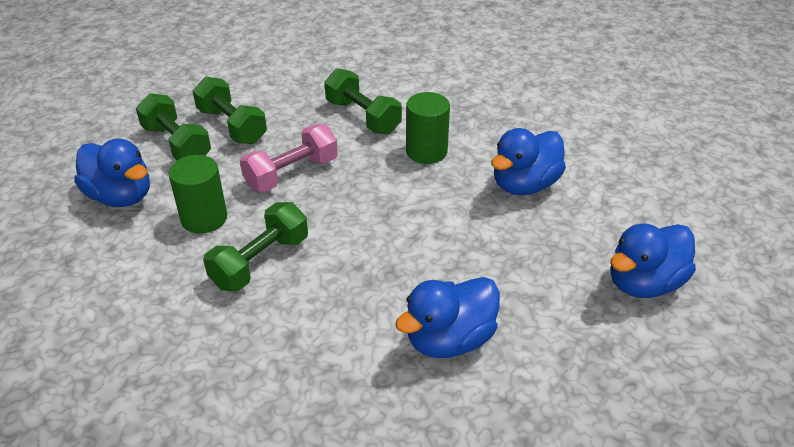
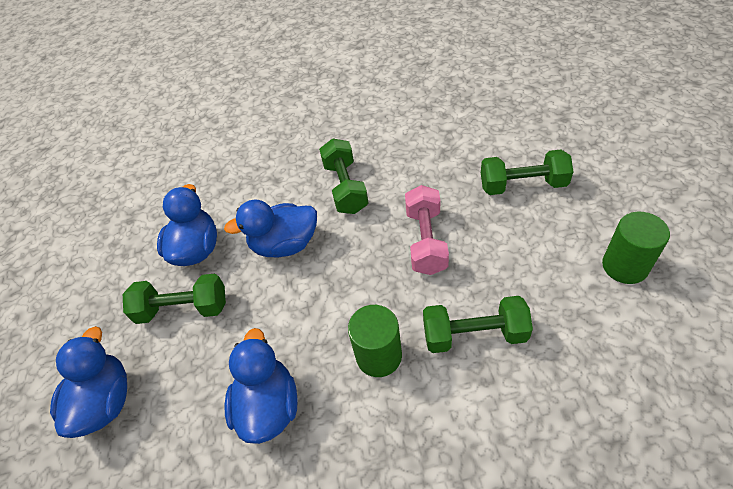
camera: 135 degrees right, 10 degrees up
blue duck [74,139,150,207] -> blue duck moved to [224,200,317,257]
green cylinder [169,155,227,234] -> green cylinder moved to [602,212,670,284]
green dumbbell [193,77,267,144] -> green dumbbell moved to [123,273,226,324]

